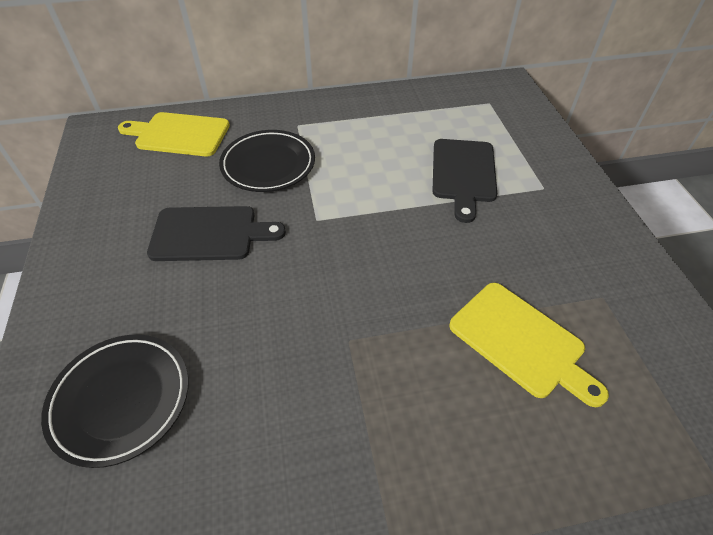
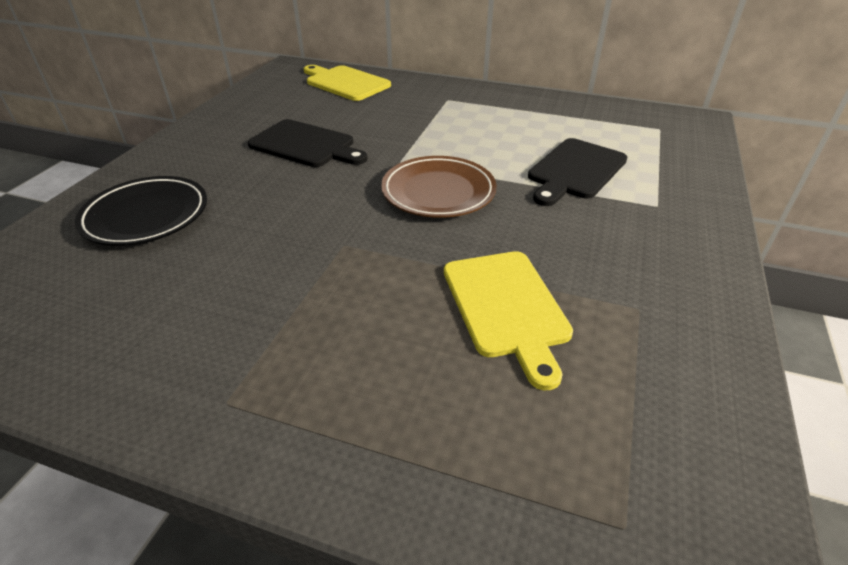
camera: 30 degrees right, 10 degrees down
black plate [219,130,315,192] -> none
none -> brown plate [381,156,497,218]

